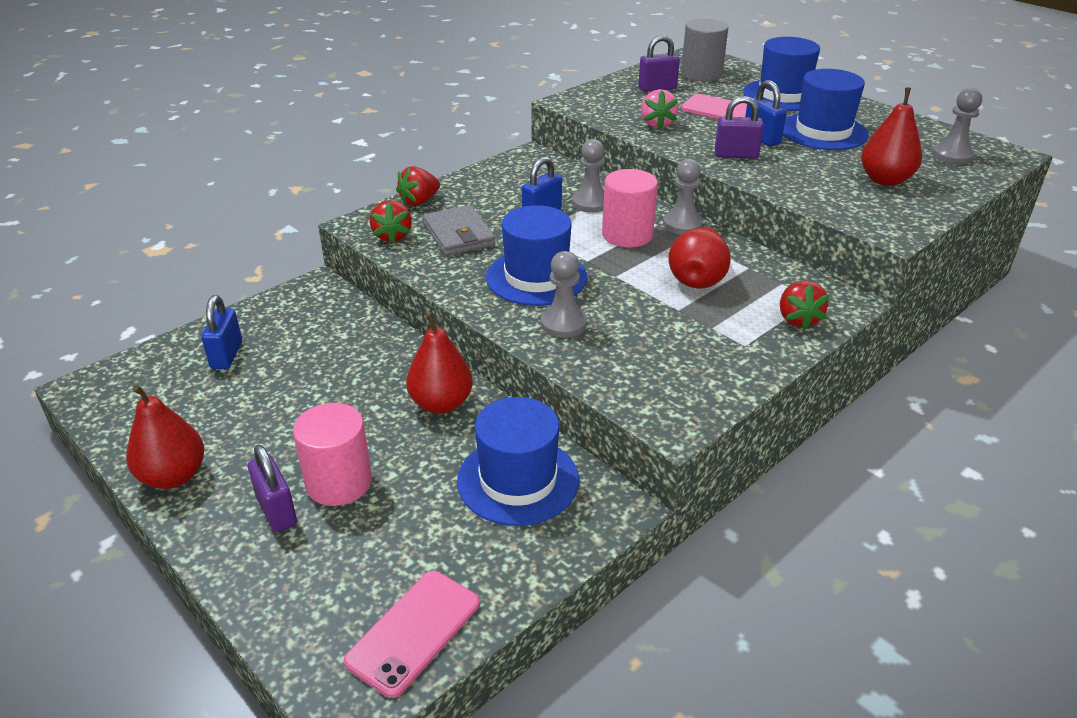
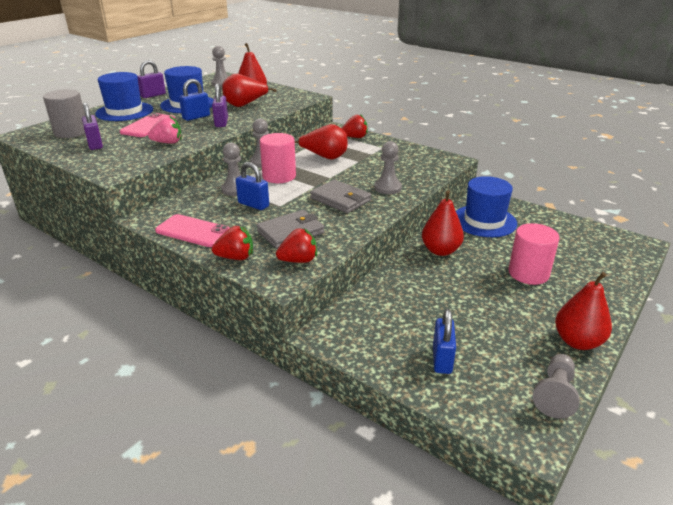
camera: 100 degrees left, 5 degrees down
blue padlock [201,295,242,369] -> blue padlock turned 75 degrees counterclockwise [433,309,456,374]
purple padlock [248,445,297,532] -> purple padlock moved to [137,60,166,98]
pink phone [344,571,480,698] -> pink phone moved to [155,214,230,247]
red strawberry [396,166,440,206] -> red strawberry turned 45 degrees counterclockwise [212,226,253,260]
blue hat [486,205,587,306] -> grey wallet [310,180,371,213]
none -> red pear [222,74,277,107]
none -> grey pawn [533,354,580,419]

